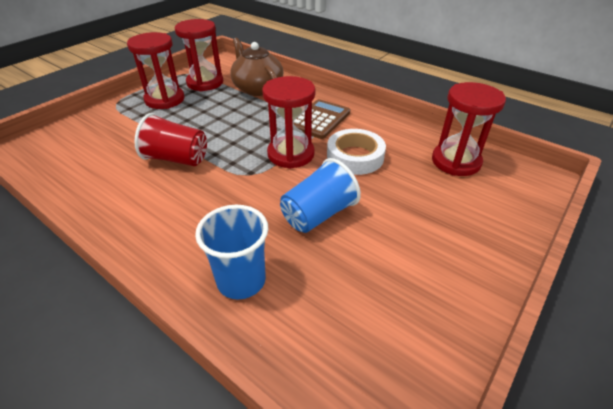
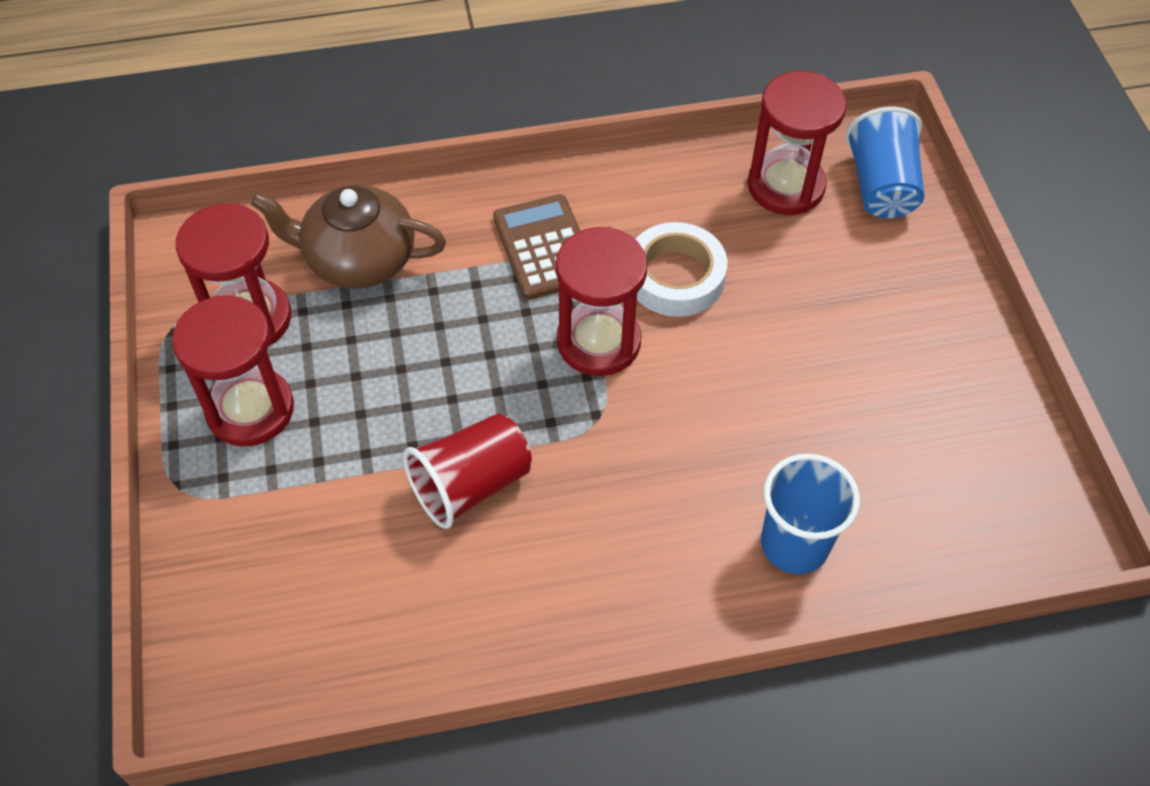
camera: 50 degrees left, 15 degrees up
blue cup [280,158,361,233] -> blue cup moved to [845,107,924,219]

